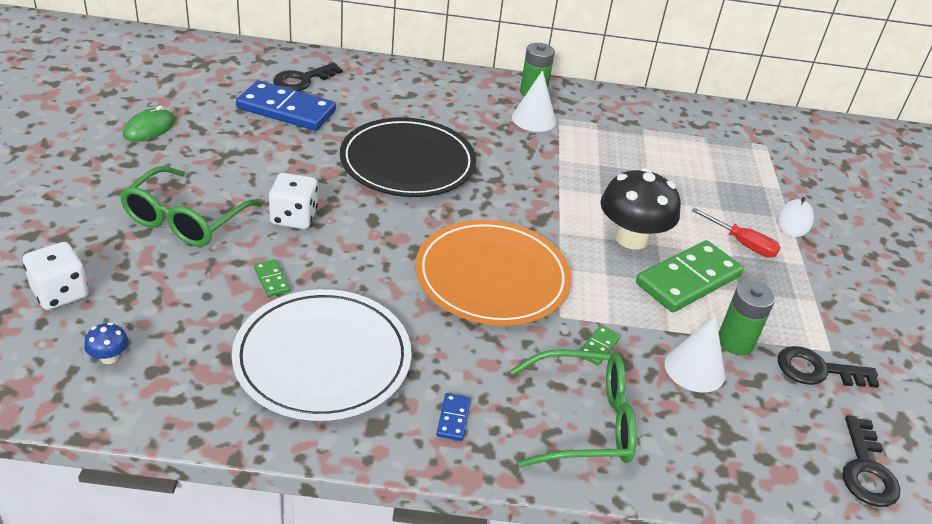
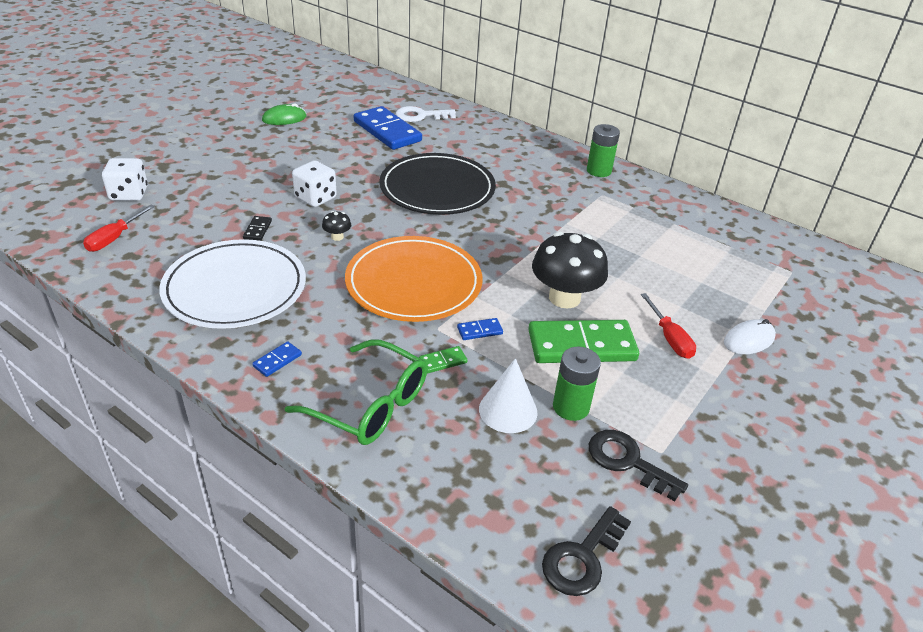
camera: 35 degrees right, 0 degrees up
blue mushroom [84,322,128,364] -> red screwdriver [83,205,155,252]
green glasses [120,166,263,247] -> none
green domino [254,259,290,297] -> black domino [243,216,272,241]
black key [273,63,343,91] -> white key [396,106,456,122]
white cone [512,70,556,132] -> none
none -> black mushroom [322,211,351,241]
none -> blue domino [457,318,503,340]

